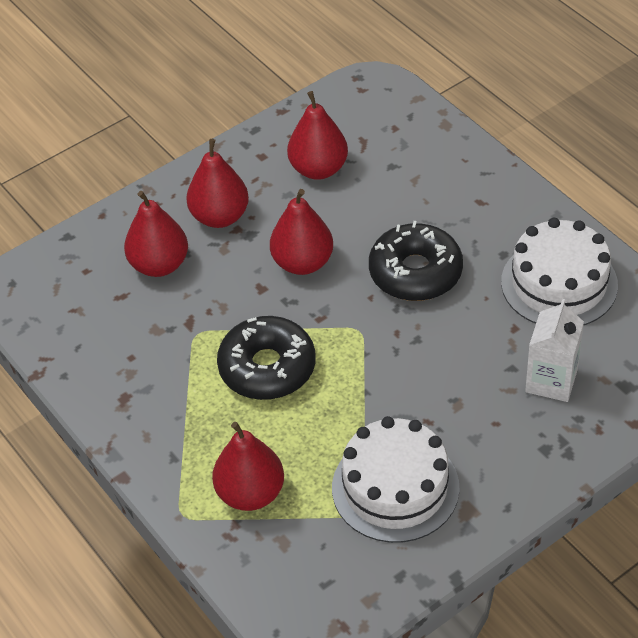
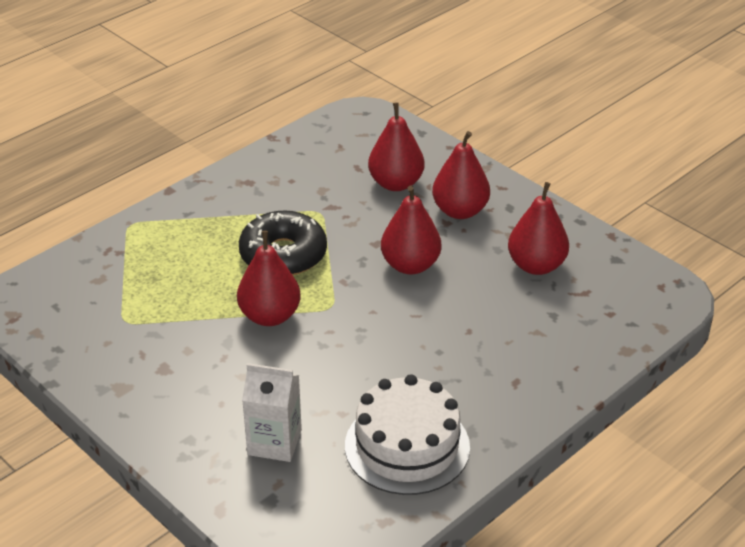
camera: 80 degrees right, 10 degrees down
red pear [212,422,284,511] -> red pear moved to [237,231,301,326]
white cake [332,416,460,543] -> none
black donut [369,221,463,301] -> none

